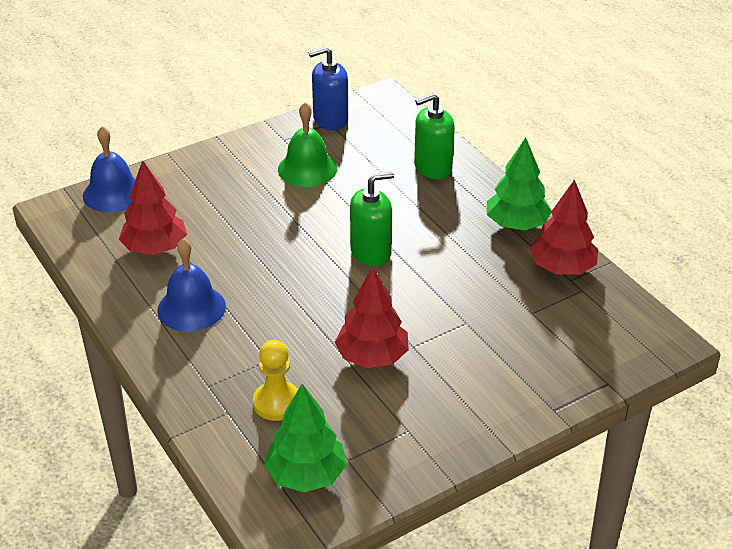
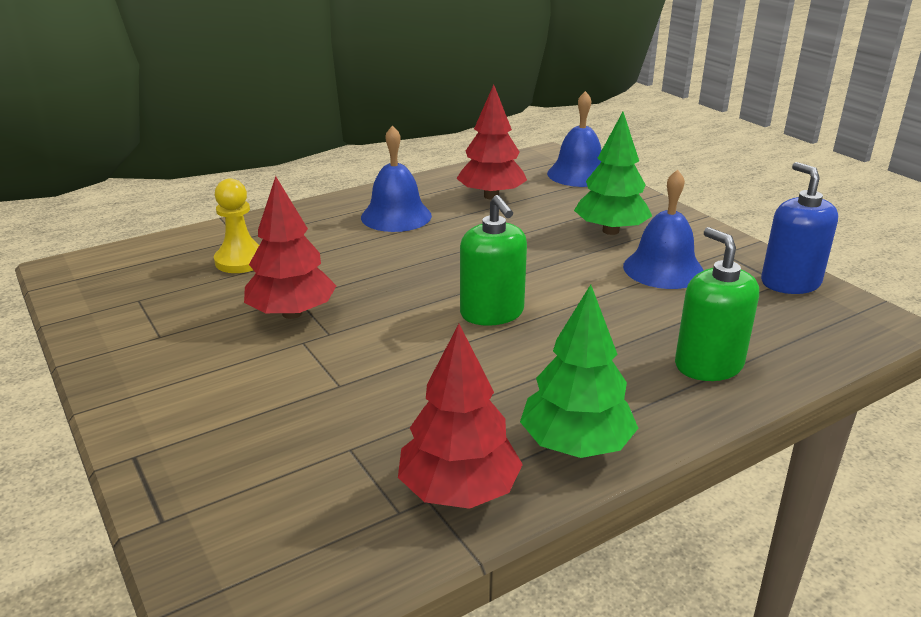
camera: 90 degrees right, 10 degrees down
green tree [264,384,347,492] -> green tree moved to [574,112,652,235]
green bell [278,102,337,187] -> blue bell [623,169,704,289]

